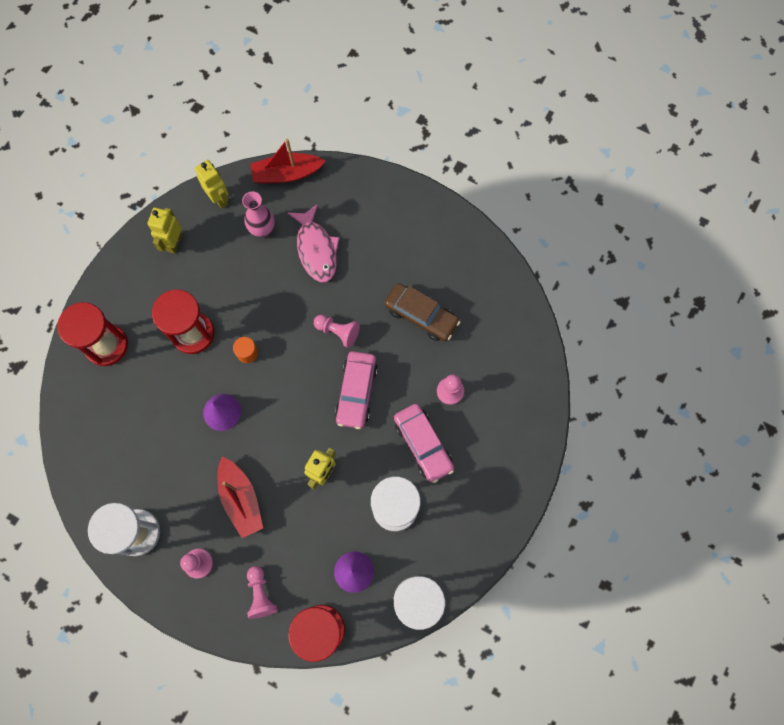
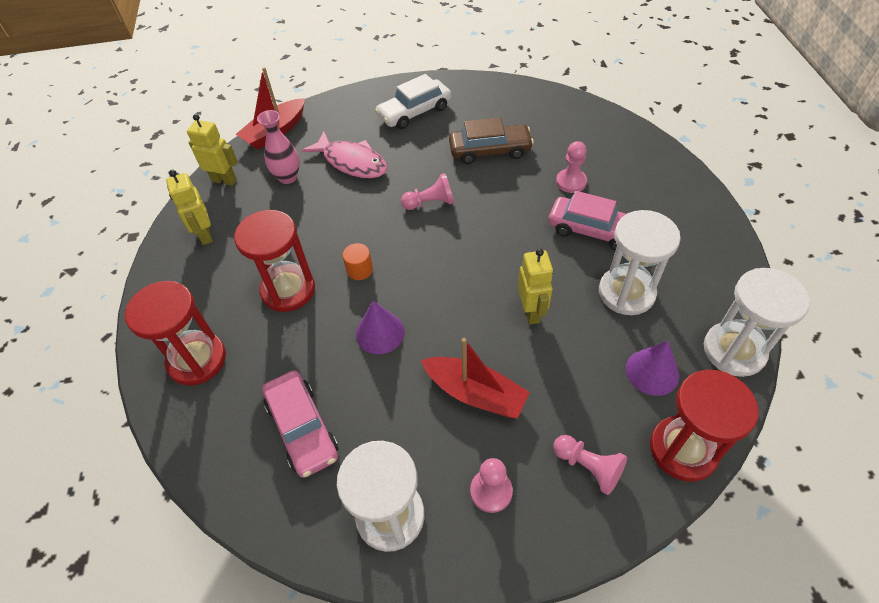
camera: 35 degrees left, 20 degrees down
pink car [335,351,378,429] -> pink car moved to [262,370,338,478]
none -> white car [375,74,451,129]

